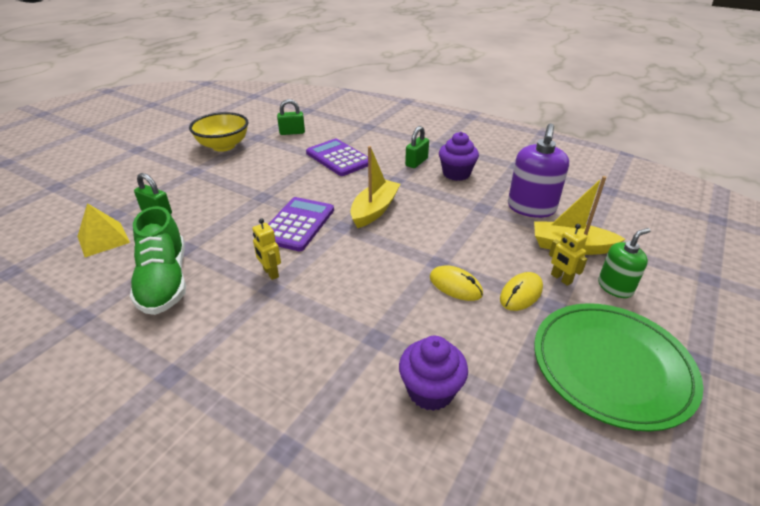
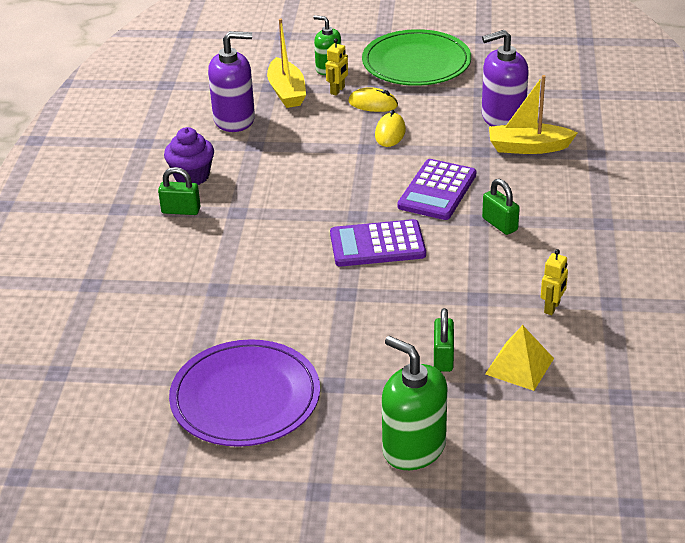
camera: 115 degrees left, 0 degrees up
green shoe [130,206,186,315] -> none
yellow bowl [189,112,248,152] -> purple plate [169,339,320,447]
yellow robot [252,218,281,280] -> yellow robot moved to [541,249,568,315]
green padlock [277,99,305,135] -> green padlock moved to [482,179,520,235]
purple calculator [306,139,368,176] -> purple calculator moved to [398,159,476,220]
yellow boat [350,146,400,228] -> yellow boat moved to [489,75,577,154]
purple cupcake [399,336,468,411] -> purple soap dispenser [482,30,529,126]
none -> green soap dispenser [382,336,447,470]

